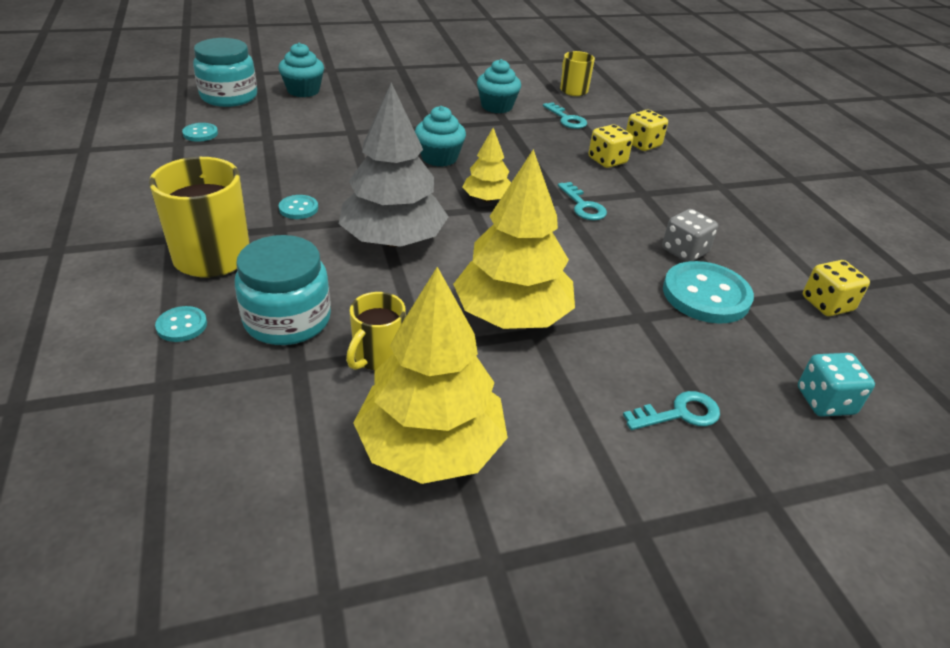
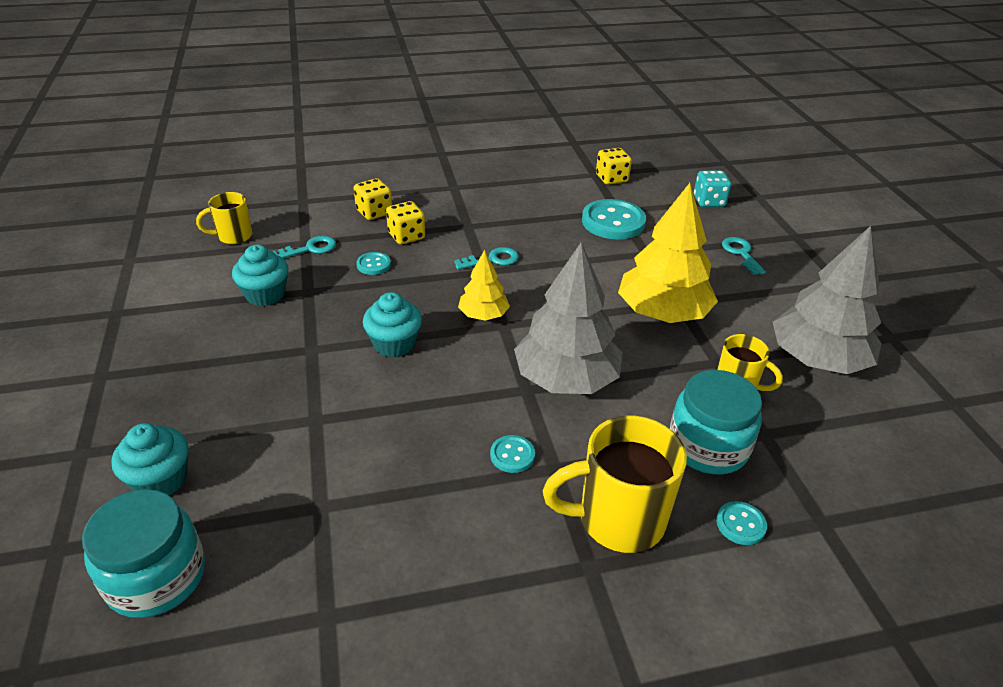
camera: 85 degrees left, 0 degrees up
turquoise button [182,123,218,142] -> turquoise button moved to [356,252,391,275]
yellow tree [354,267,508,484] -> grey tree [773,226,881,374]
grey dice [662,209,718,262] -> none

